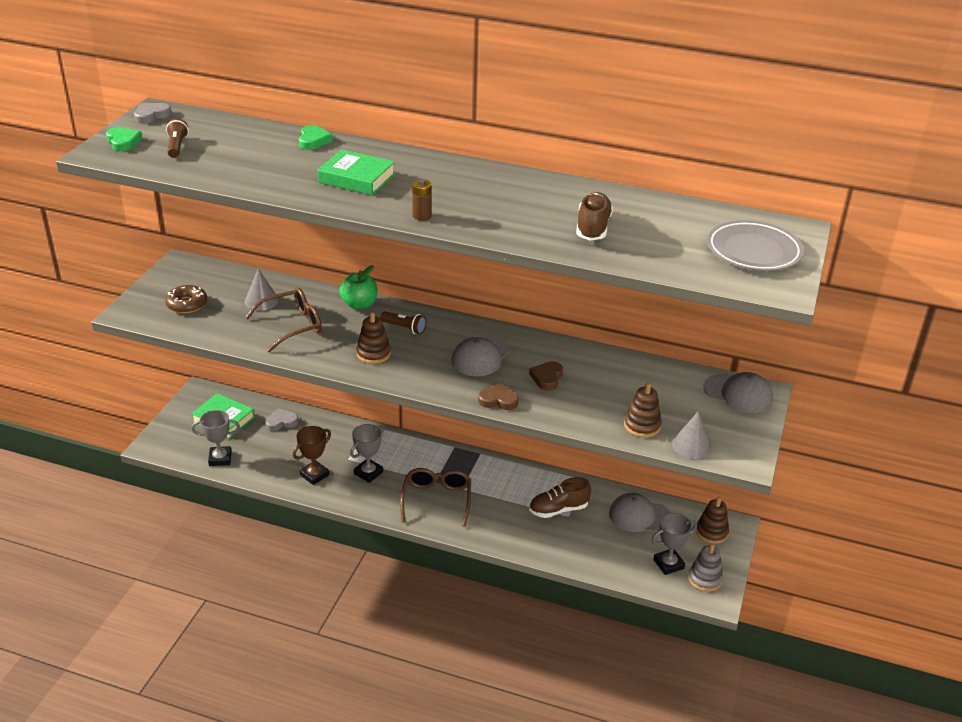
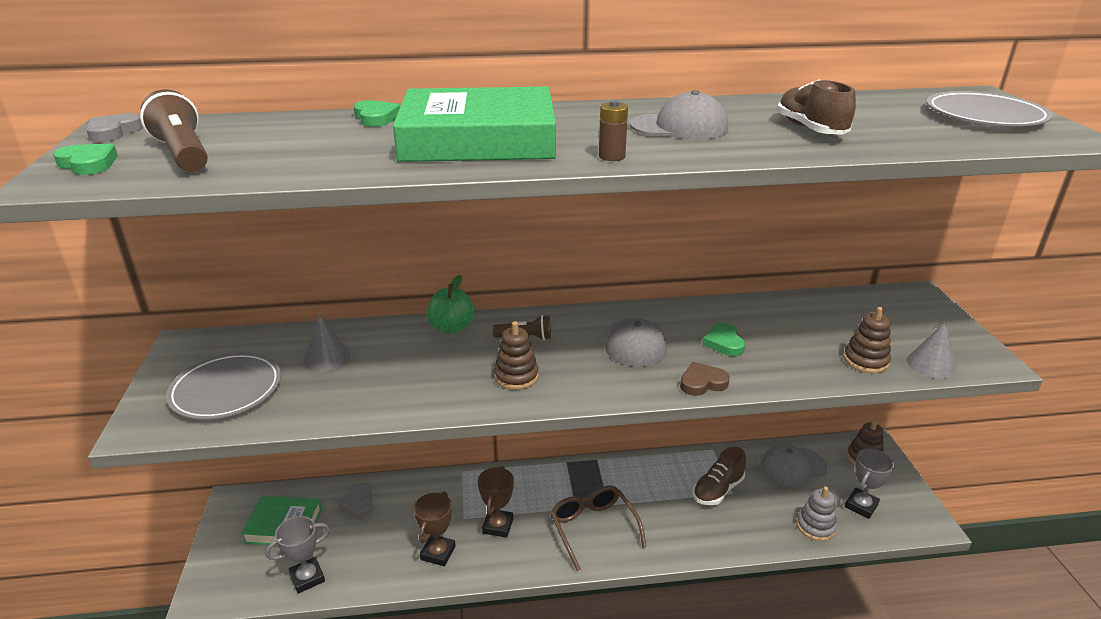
camera: 25 degrees left, 5 degrees down
brown donut [165,285,207,313] -> grey plate [166,352,281,420]
brown flashlight [166,118,189,158] -> brown flashlight [140,89,208,172], size x1.61
brown glasses [245,287,322,352] -> none
grey heart [265,408,298,431] -> grey heart turned 60 degrees counterclockwise [338,483,373,518]
green book [317,149,395,195] -> green book [393,87,556,162], size x1.74
grey trophy [350,424,384,483] -> brown trophy [478,466,514,538]
brown heart [529,361,563,390] -> green heart [703,323,745,356]
grey stacking toy [688,544,723,592] -> grey stacking toy moved to [797,486,837,541]
grey cap [703,372,773,413] -> grey cap moved to [630,90,728,140]

